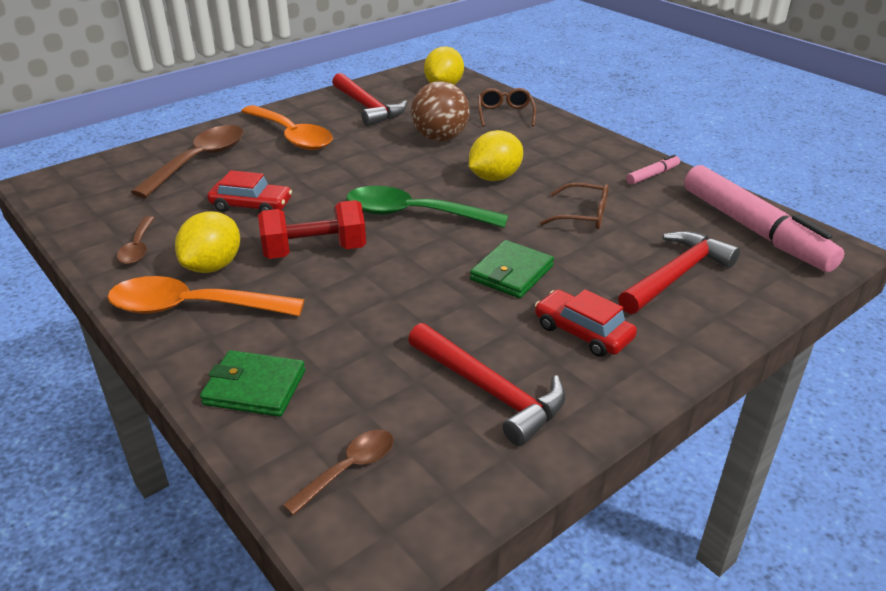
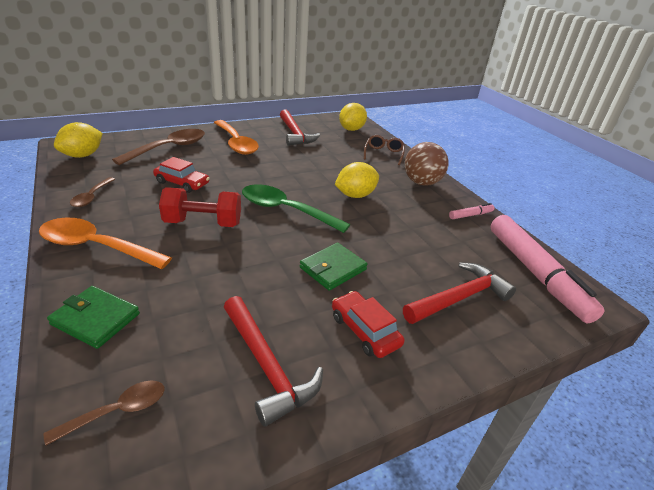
camera: 10 degrees right, 0 degrees up
yellow lemon [175,211,240,273] -> yellow lemon moved to [54,122,103,158]
brown ball [411,81,470,142] -> brown ball moved to [405,142,449,186]
brown glasses [540,183,608,229] -> none

